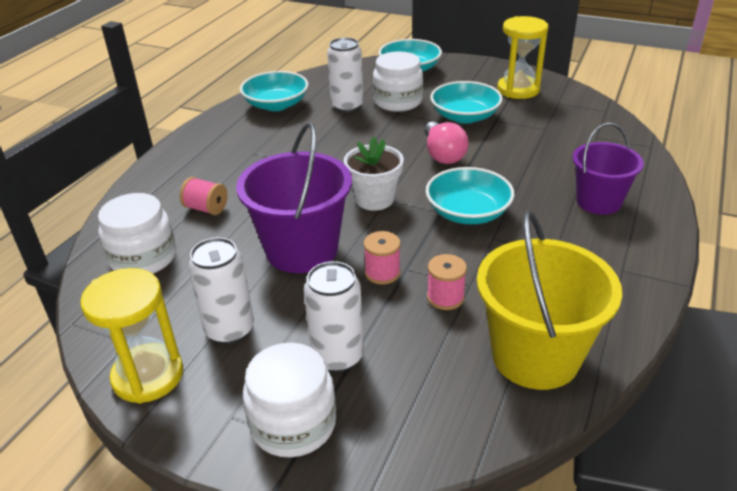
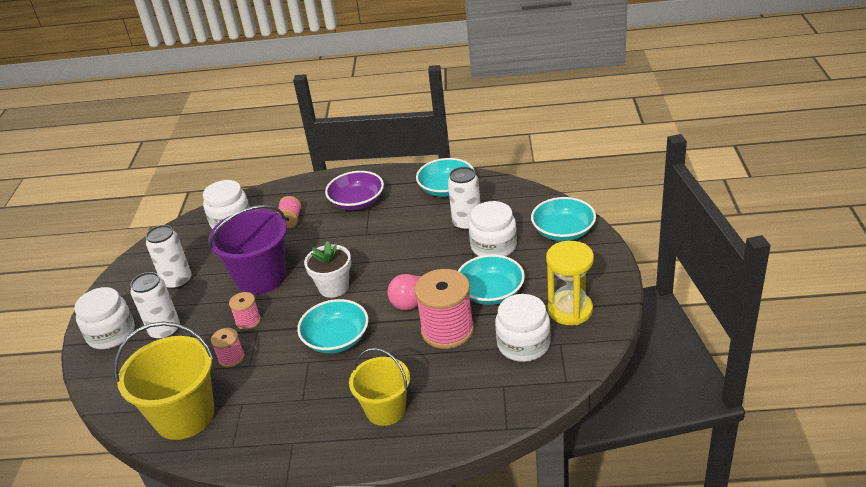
camera: 70 degrees right, 0 degrees up
yellow hourglass [80,268,183,404] -> none
purple bucket [573,123,644,215] -> yellow bucket [349,348,410,426]
none -> purple bowl [325,171,384,210]
none -> pink spool [414,269,474,349]
none -> white jar [495,294,551,362]

